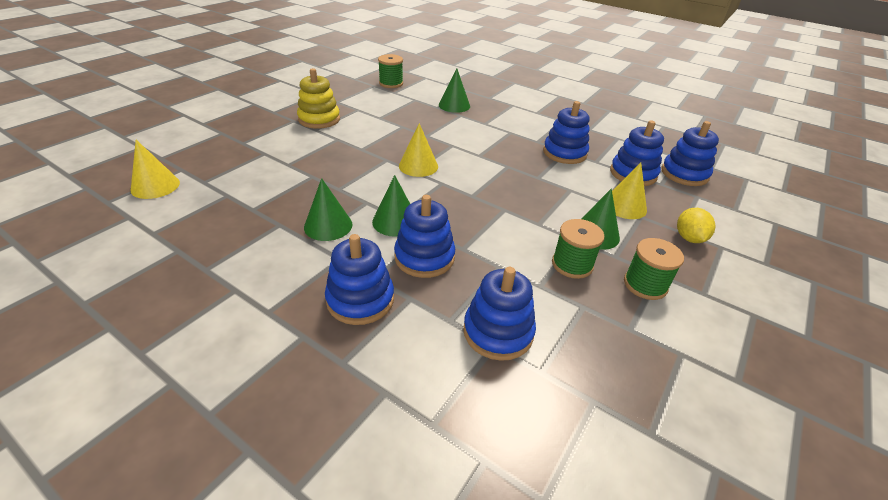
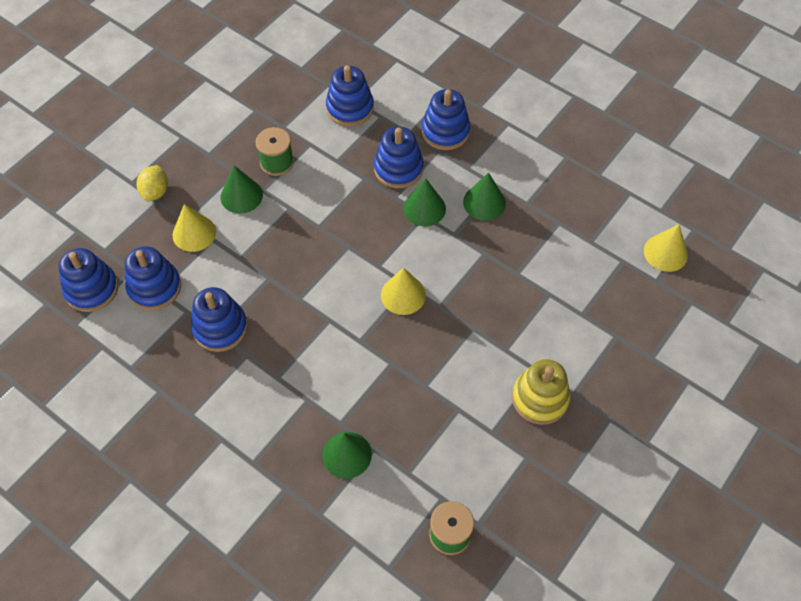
camera: 175 degrees left, 20 degrees up
green spool [624,238,684,300] -> none

